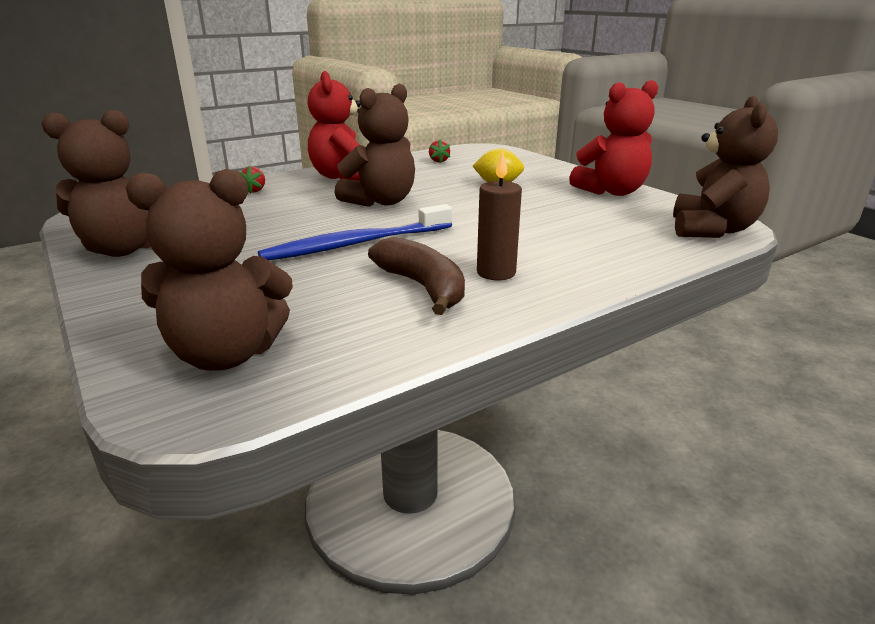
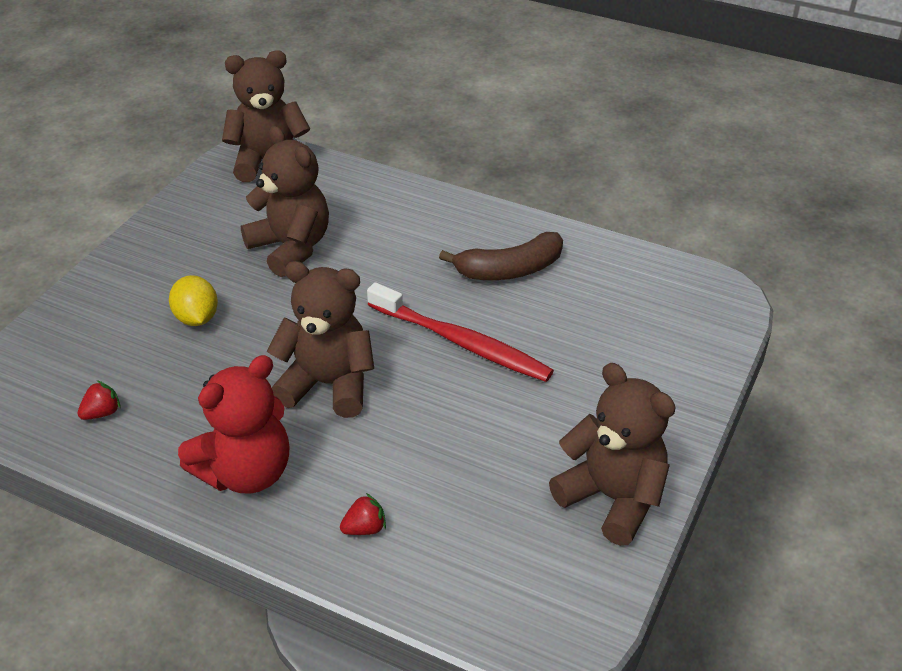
camera: 120 degrees left, 15 degrees up
brown teddy bear [126,169,293,371] -> brown teddy bear moved to [241,126,329,277]
blue toothbrush [258,204,452,261] -> red toothbrush [367,282,554,382]
brown banana [368,237,465,315] -> brown banana turned 135 degrees counterclockwise [439,232,563,280]
brown candle [477,151,522,280] -> none
red teddy bear [569,80,658,196] -> none

